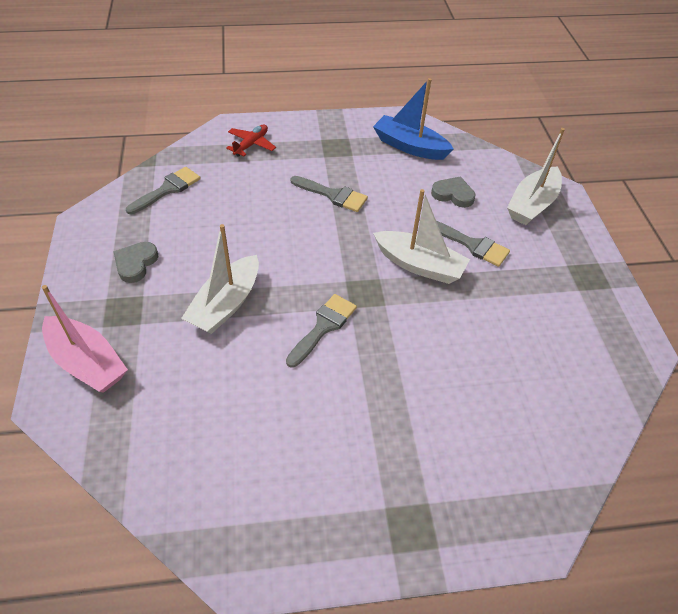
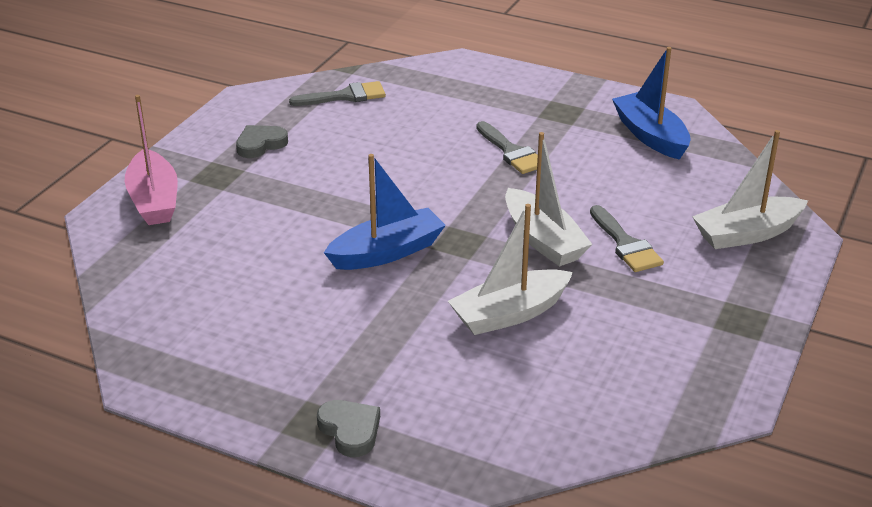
camera: 35 degrees right, 15 degrees down
white boat [181,224,259,334] -> white boat moved to [448,204,573,335]
red plane [226,124,276,157] -> none
grey brush [286,294,357,368] -> blue boat [324,154,446,270]
grey heart [431,176,475,208] -> grey heart moved to [317,400,380,457]

